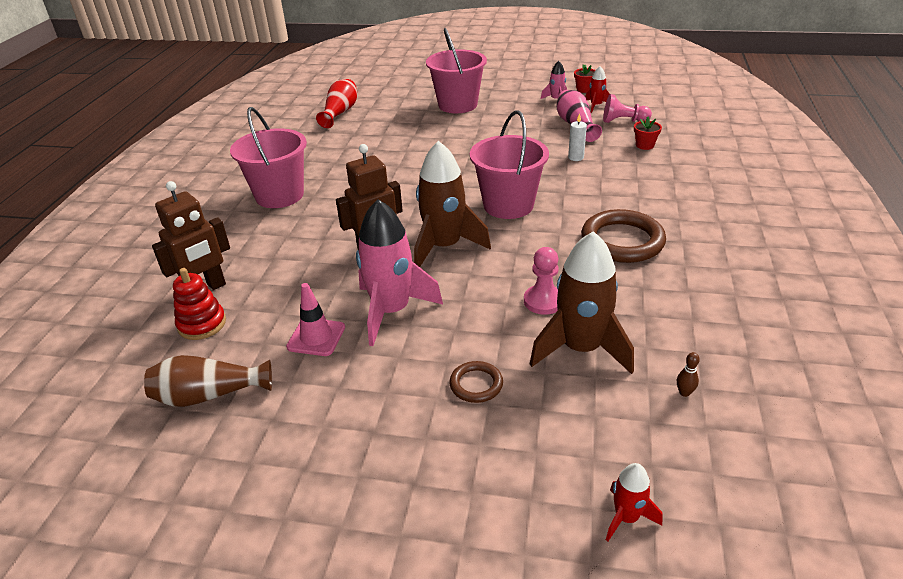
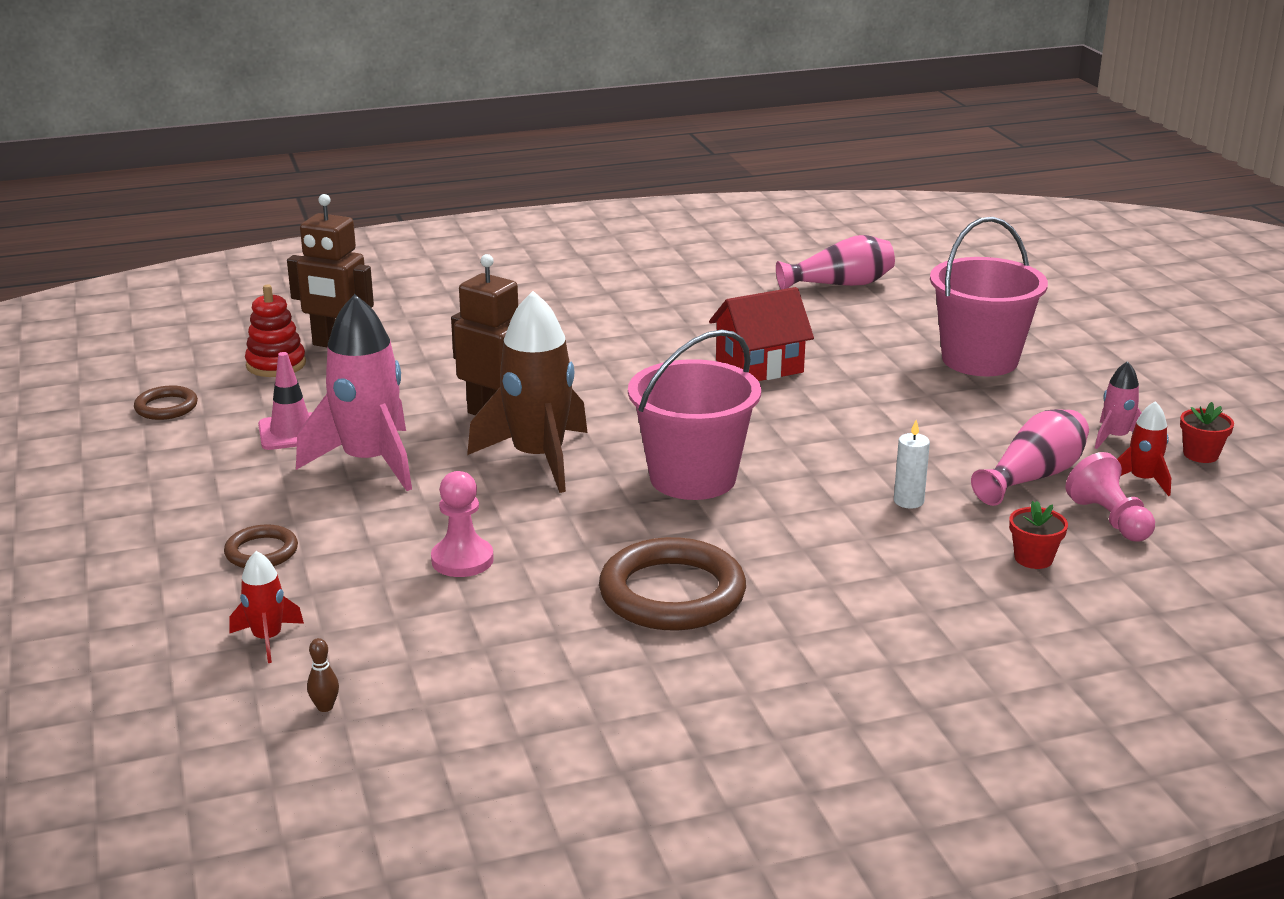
camera: 60 degrees right, 10 degrees down
brown vase [144,355,272,407] -> brown ring [134,385,198,420]
pink bucket [230,107,307,208] -> none
red vase [316,79,357,128] -> pink vase [776,235,895,289]
brown rocket [530,231,634,374] -> none
red rocket [606,463,663,541] -> red rocket moved to [230,551,304,663]
none -> red house [709,287,814,381]

